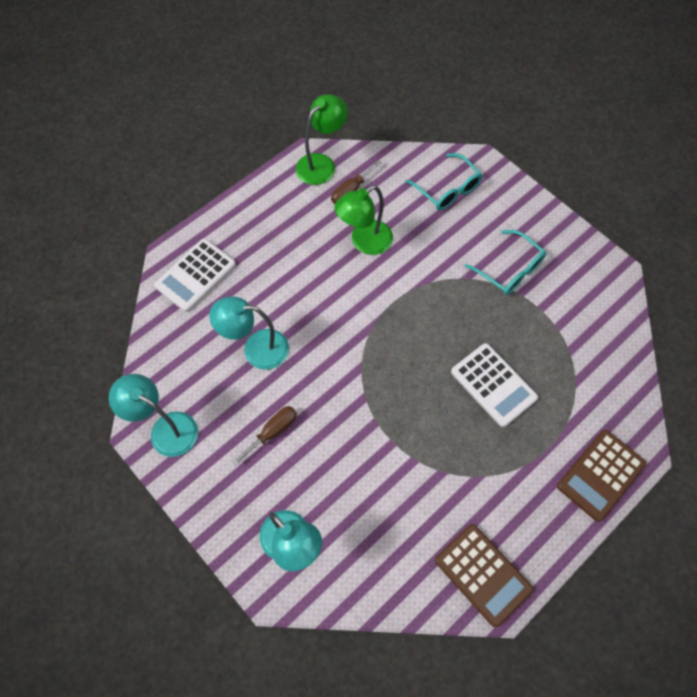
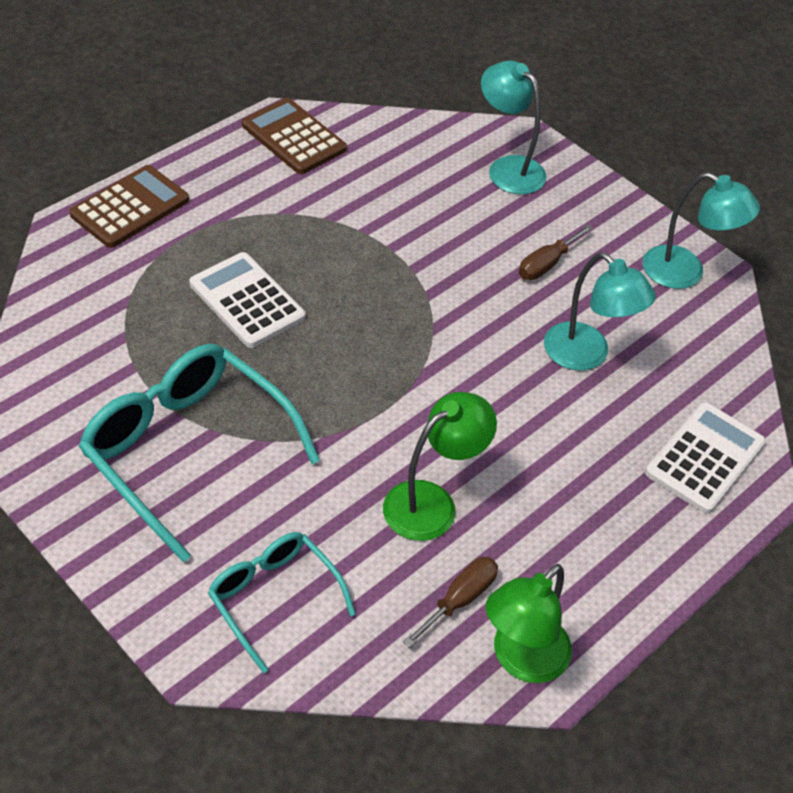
camera: 175 degrees right, 15 degrees down
turquoise lamp [209,296,289,370] -> turquoise lamp turned 45 degrees clockwise [544,252,656,371]
turquoise glasses [464,230,546,295] -> turquoise glasses [79,344,320,562], size x1.72

